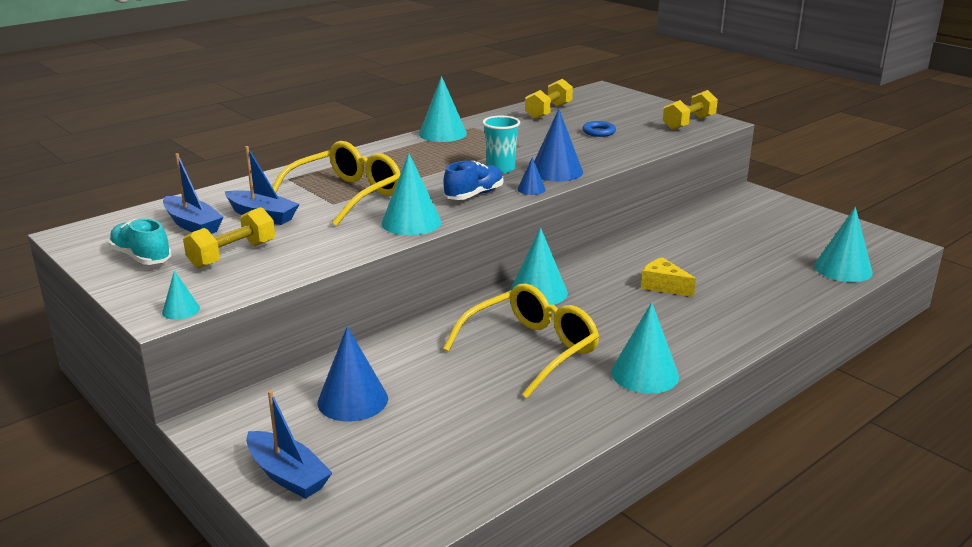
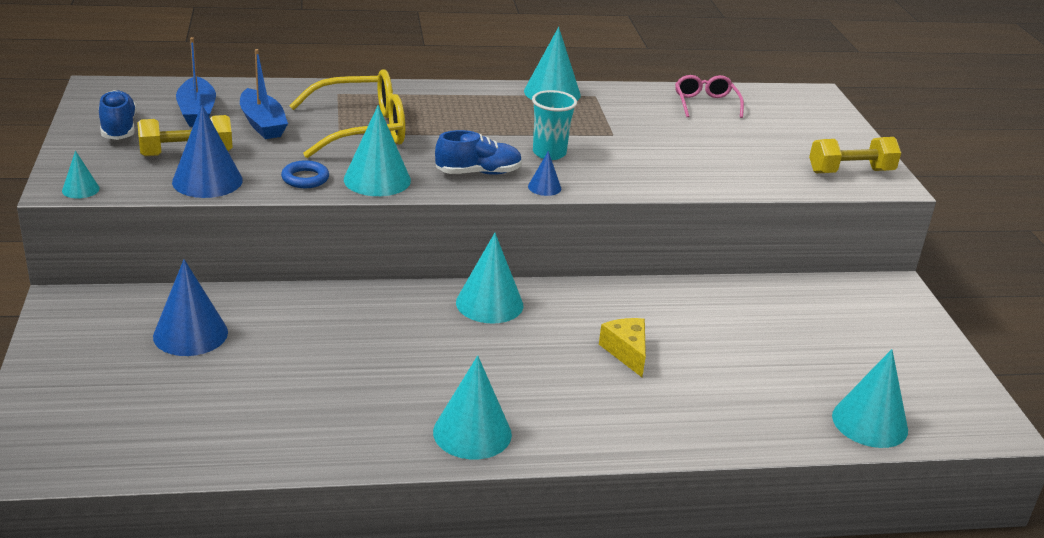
camera: 30 degrees right, 5 degrees up
turquoise shoe [108,219,172,265] -> blue shoe [99,90,137,140]
blue boat [246,390,332,499] -> none
yellow glasses [443,283,599,398] -> none
yellow dumbbell [525,79,573,120] -> pink glasses [675,75,744,118]
blue cone [534,109,583,182] -> blue cone moved to [172,104,243,198]
blue ring [582,121,616,137] -> blue ring moved to [281,160,329,188]

